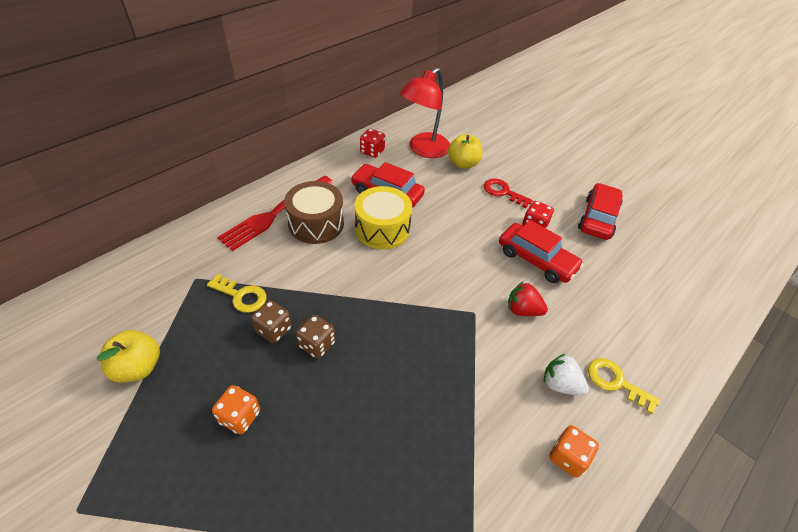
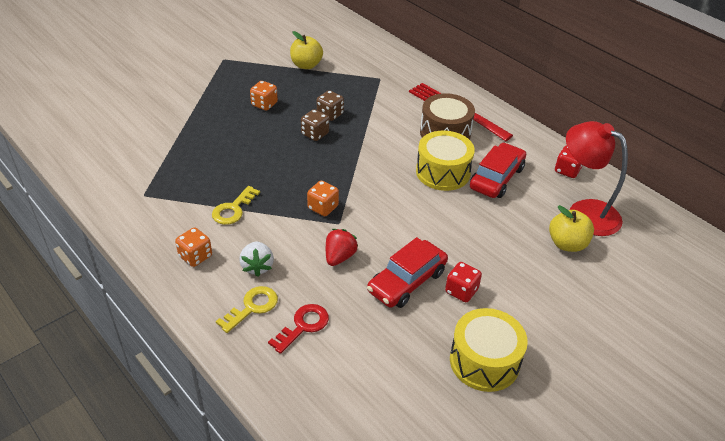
camera: 95 degrees right, 5 degrees down
yellow key [207,274,267,313] -> yellow key moved to [212,186,260,225]
red key [484,178,533,208] -> red key moved to [268,304,329,354]
white strawberry [544,353,589,396] -> white strawberry turned 135 degrees clockwise [239,242,274,277]
red car [578,183,623,240] -> yellow drum [450,308,528,392]
none -> orange dice [307,181,339,216]

